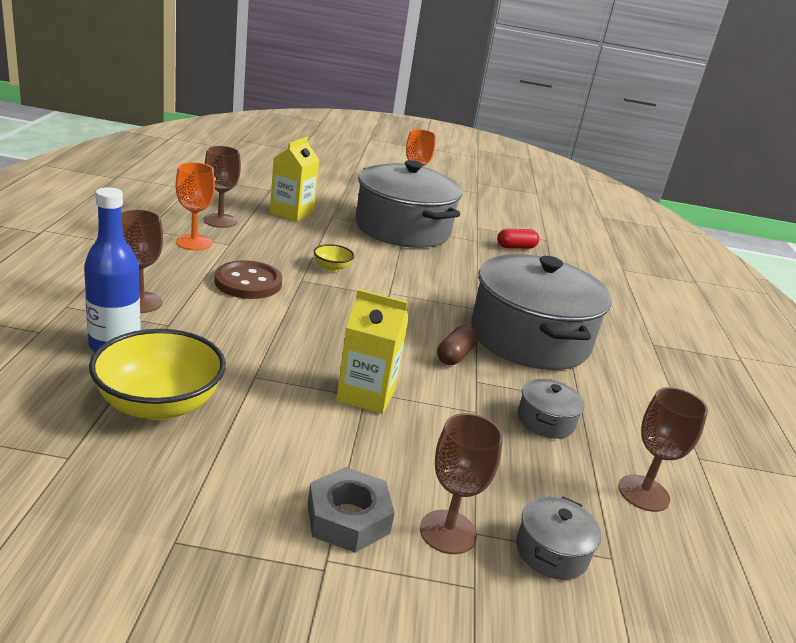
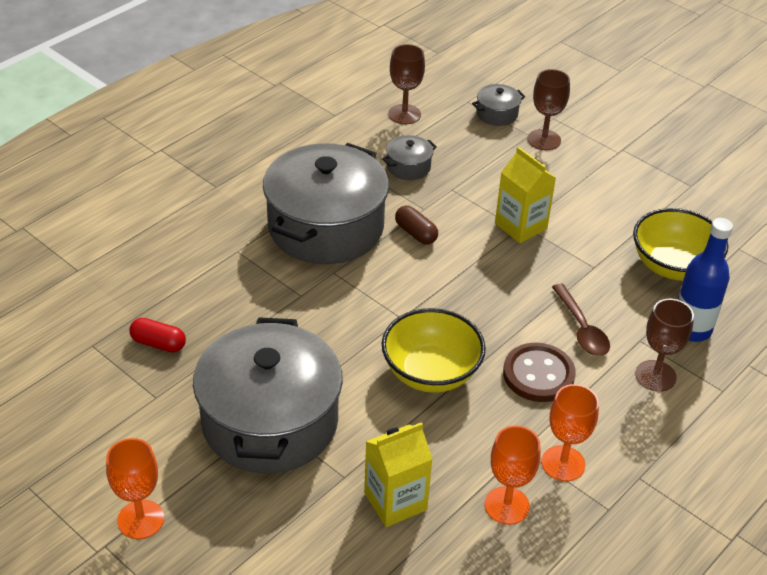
camera: 140 degrees left, 15 degrees up
brown goblet [204,146,241,228] -> orange goblet [485,425,541,525]
grey nut [308,467,395,553] -> none
yellow bowl [314,244,354,271] -> yellow bowl [382,308,486,393], size x2.16
brown capsule [437,325,477,365] -> brown capsule turned 75 degrees clockwise [395,206,438,245]
none -> brown spoon [552,284,610,356]

